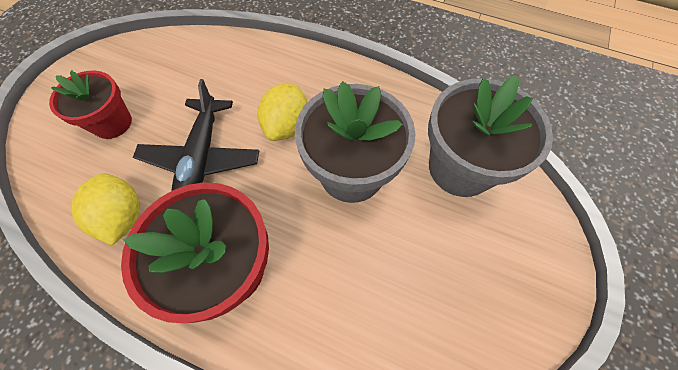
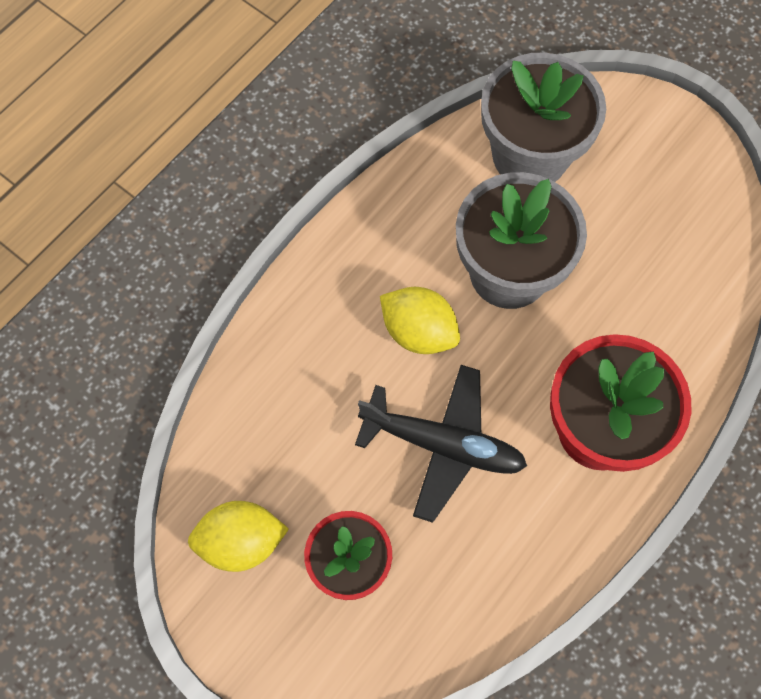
camera: 75 degrees left, 5 degrees up
yellow lemon [71,173,140,245] -> yellow lemon moved to [188,501,289,572]

